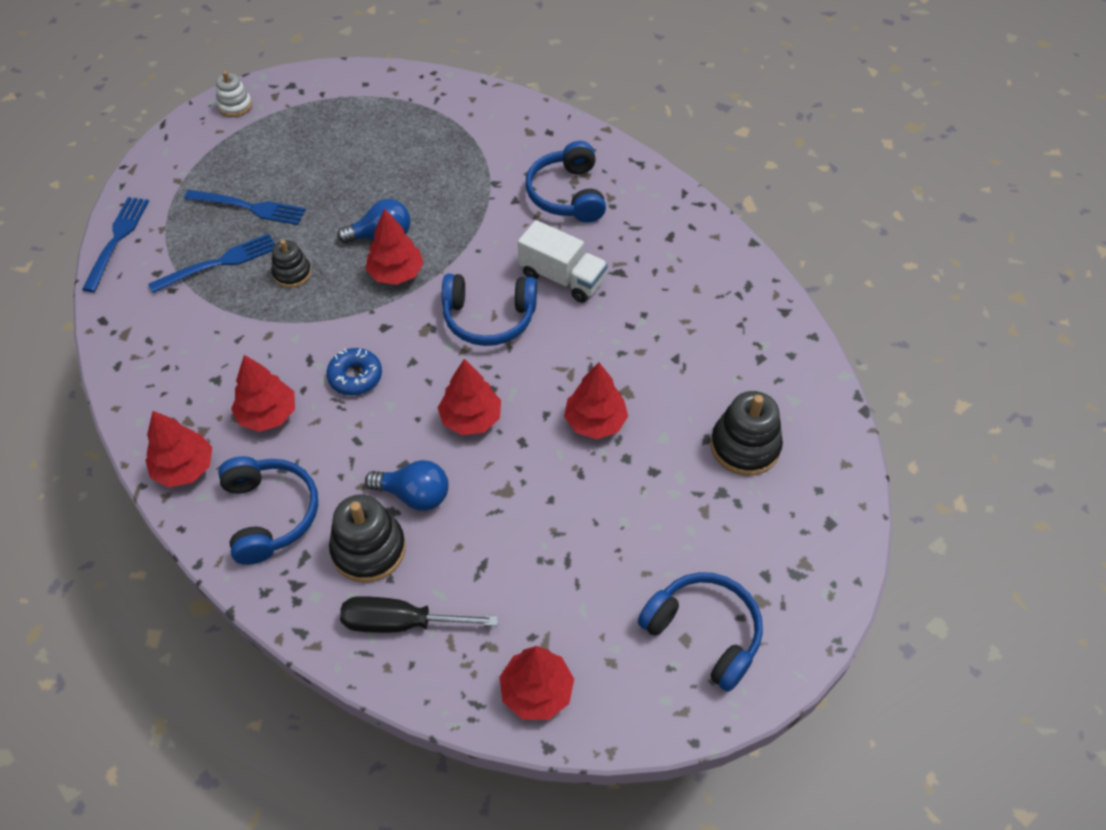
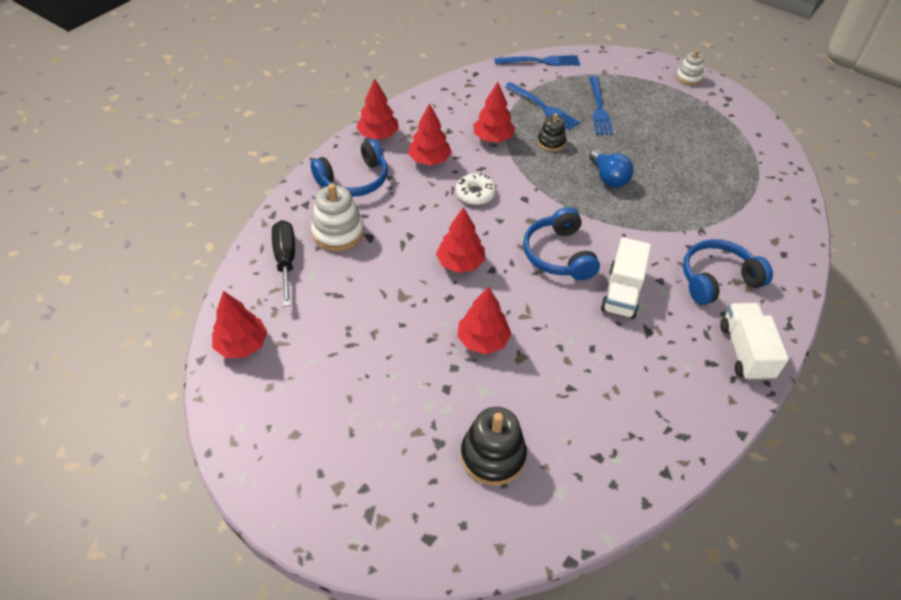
camera: 75 degrees right, 5 degrees down
blue donut [326,348,382,395] -> white donut [456,173,496,205]
black stacking toy [329,494,406,583] -> white stacking toy [311,183,364,251]
red tree [365,209,424,285] -> red tree moved to [473,82,516,142]
blue light bulb [365,460,449,511] -> none
blue headphones [638,572,763,692] -> none
none -> white truck [720,303,789,381]

